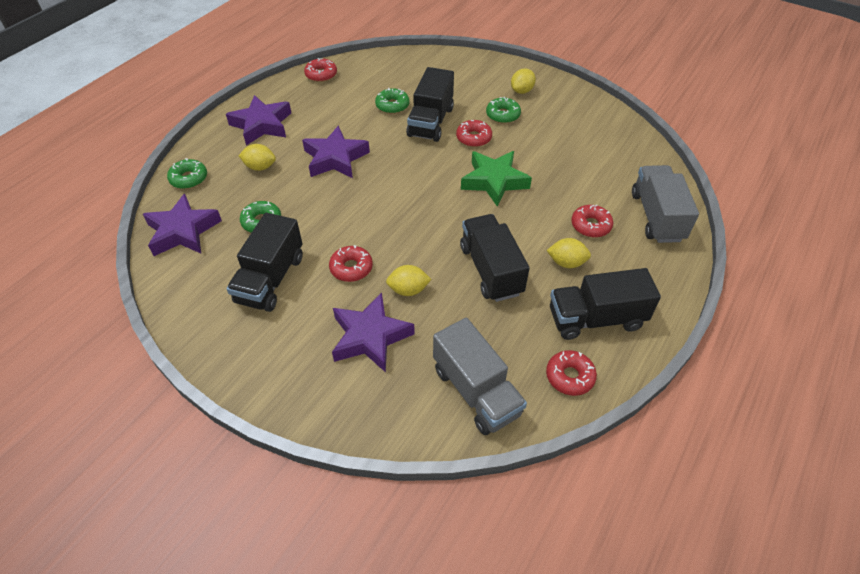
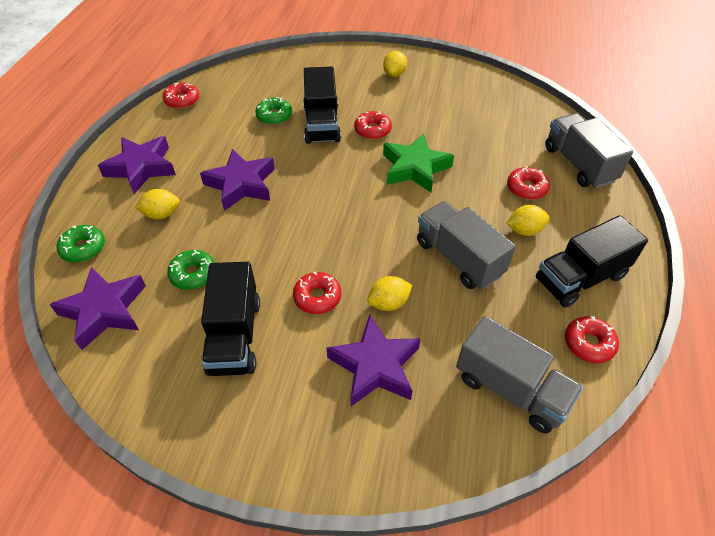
camera: 20 degrees left, 0 degrees up
black truck [460,214,530,302] -> grey truck [417,201,516,289]
green donut [486,96,521,124] -> none

